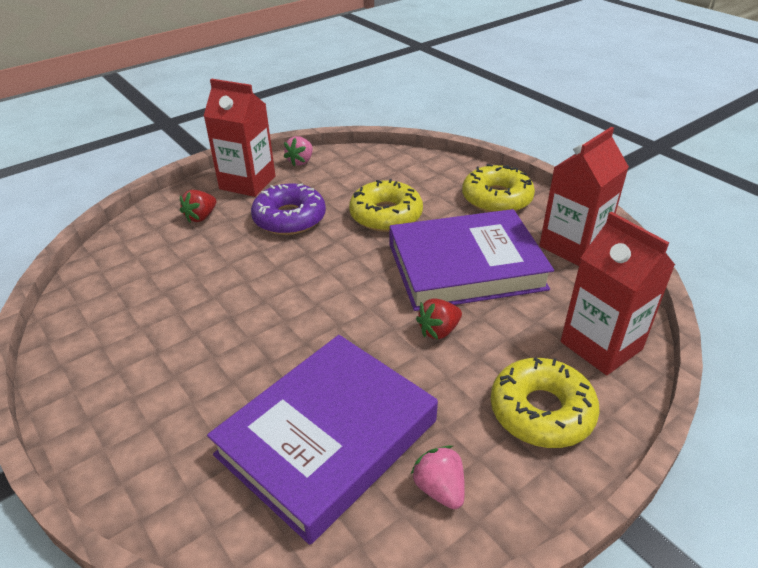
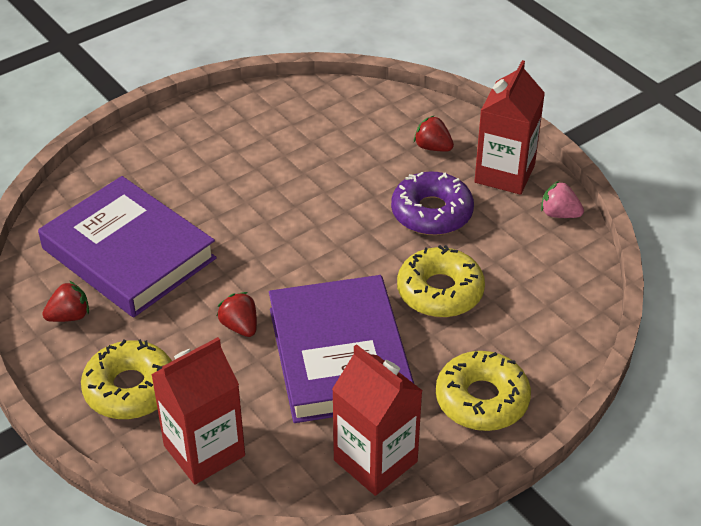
camera: 90 degrees right, 5 degrees up
pink strawberry [411,445,465,509] -> red strawberry [42,281,89,322]

